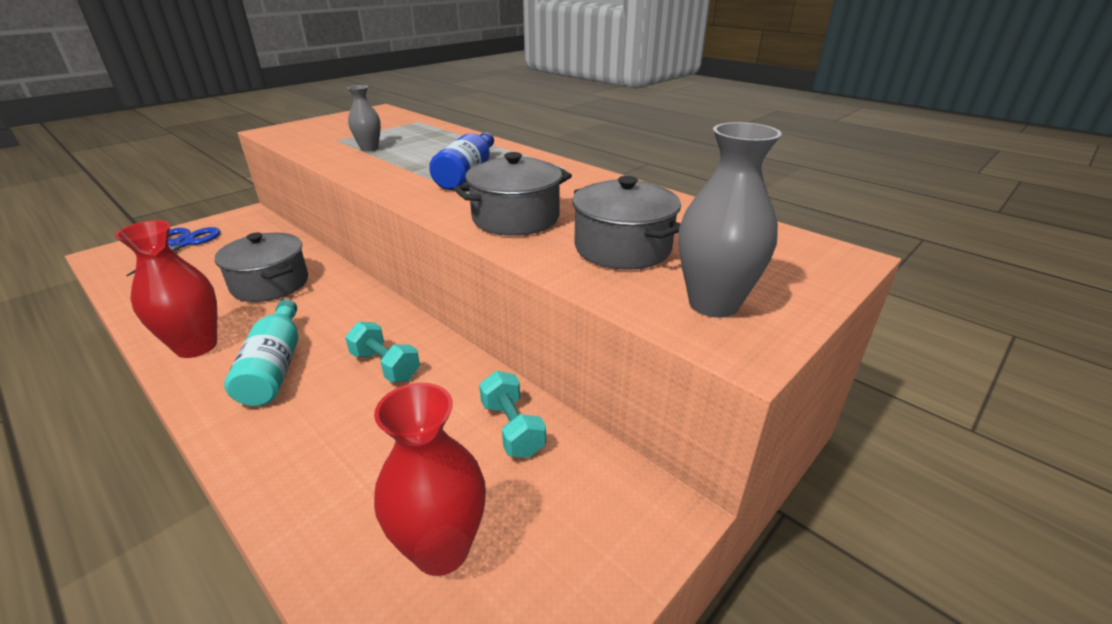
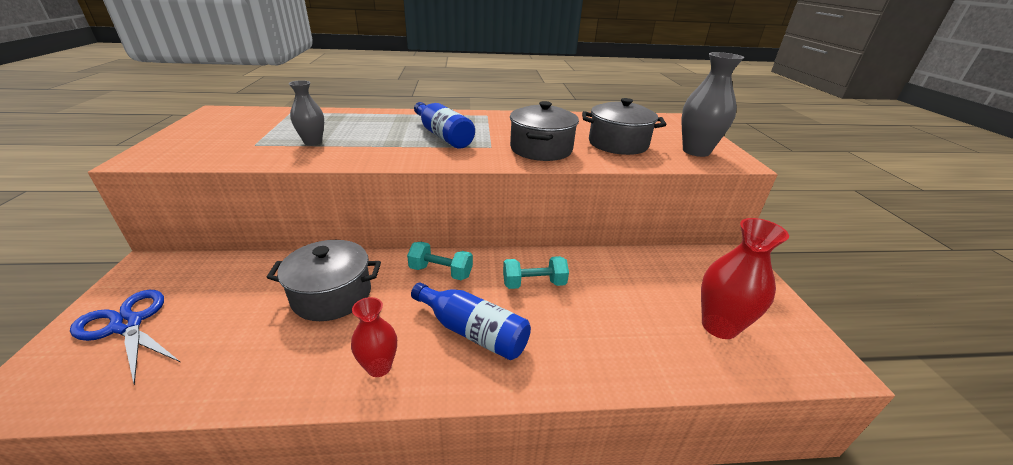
camera: 50 degrees left, 0 degrees up
red vase [115,220,217,358] -> red vase [351,297,397,377], size x0.61
turquoise bottle [224,299,298,406] -> blue bottle [411,283,531,360]
turquoise dumbbell [479,371,546,458] -> turquoise dumbbell moved to [407,242,473,280]

